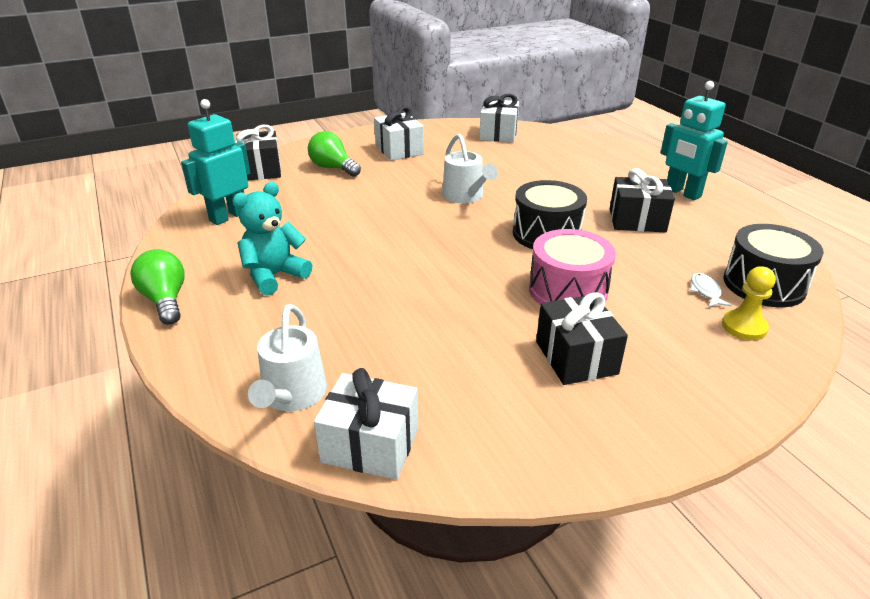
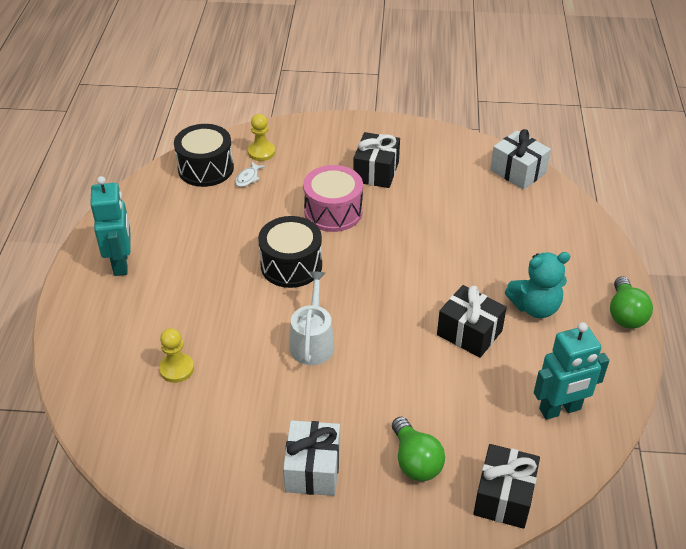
camera: 150 degrees left, 10 degrees up
white watering can [248,304,327,411] -> none
white gift [479,94,519,143] -> none
black gift [610,168,675,232] -> black gift moved to [437,285,507,358]
none -> yellow pawn [159,328,194,383]

